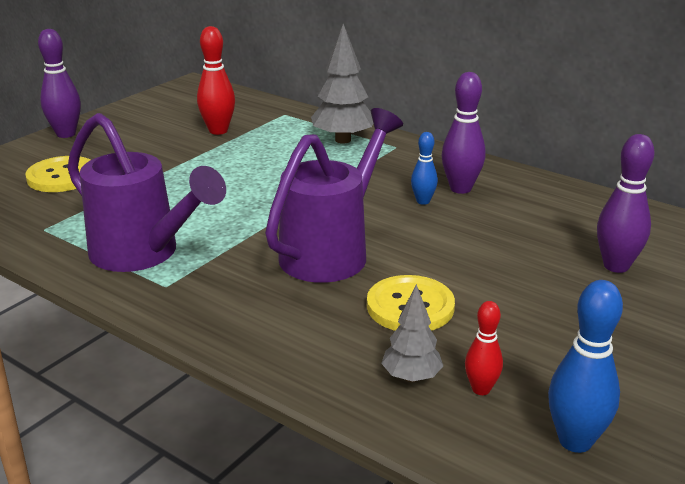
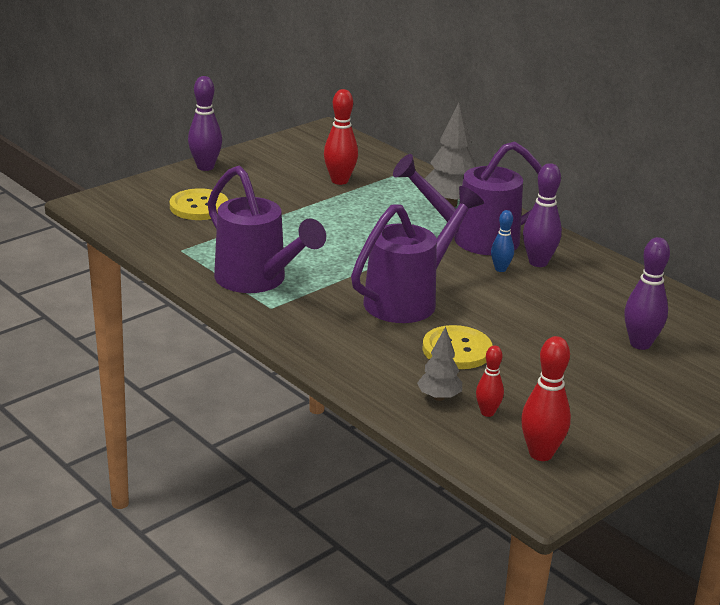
camera: 10 degrees right, 0 degrees up
blue bowling pin [548,280,623,453] -> red bowling pin [521,336,571,461]
none -> purple watering can [393,141,542,255]

